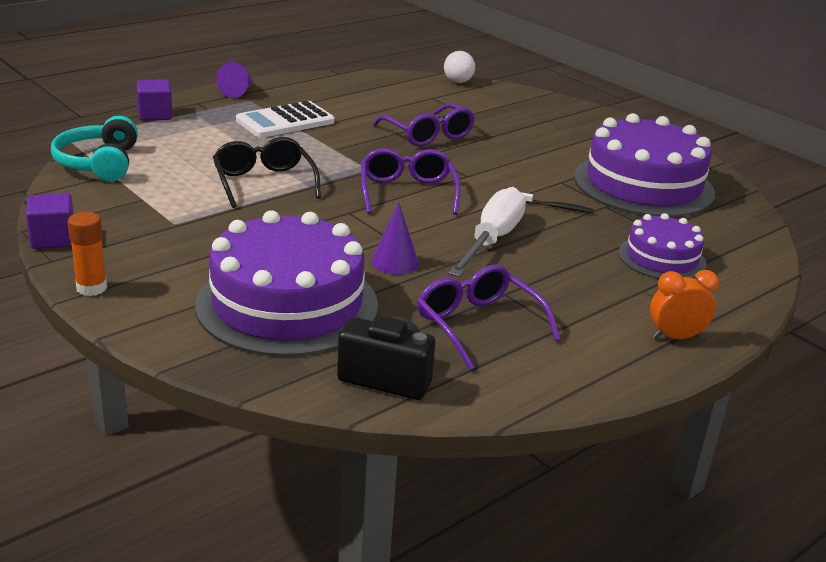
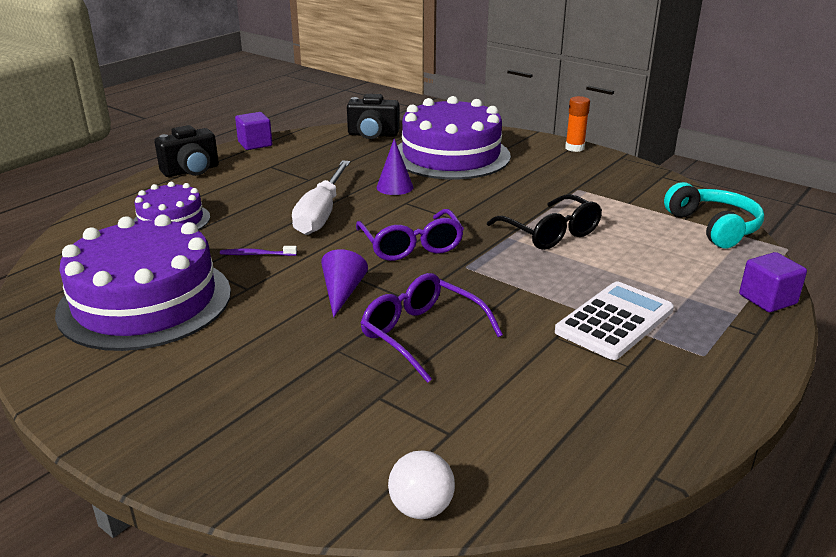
camera: 170 degrees right, 0 degrees up
purple cube [26,193,74,249] -> purple cube moved to [235,112,272,150]
purple cone [216,62,254,98] -> purple cone moved to [321,249,368,318]
purple glasses [417,264,560,370] -> none
black toothbrush [521,192,594,213] -> purple toothbrush [220,246,297,256]
orange clock [650,270,719,339] -> black camera [154,125,219,177]

